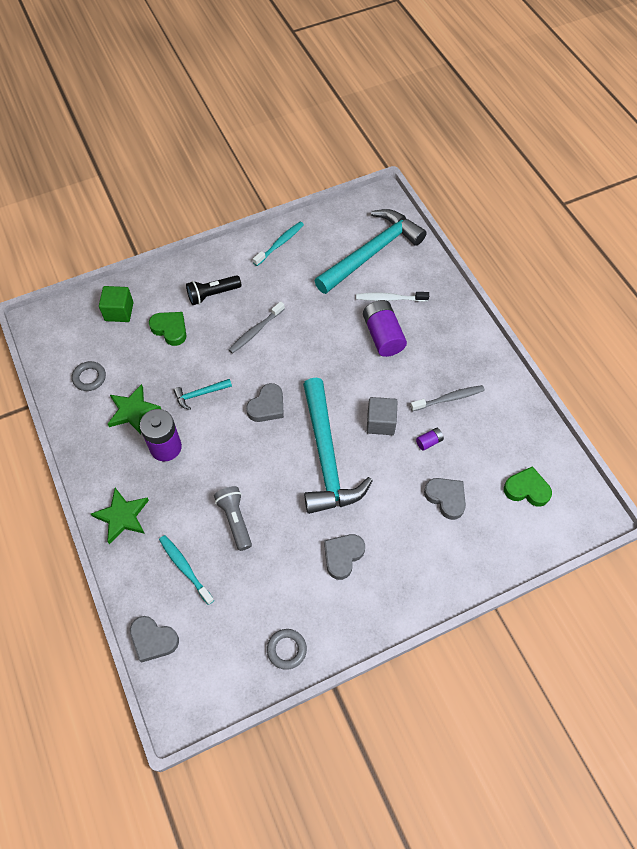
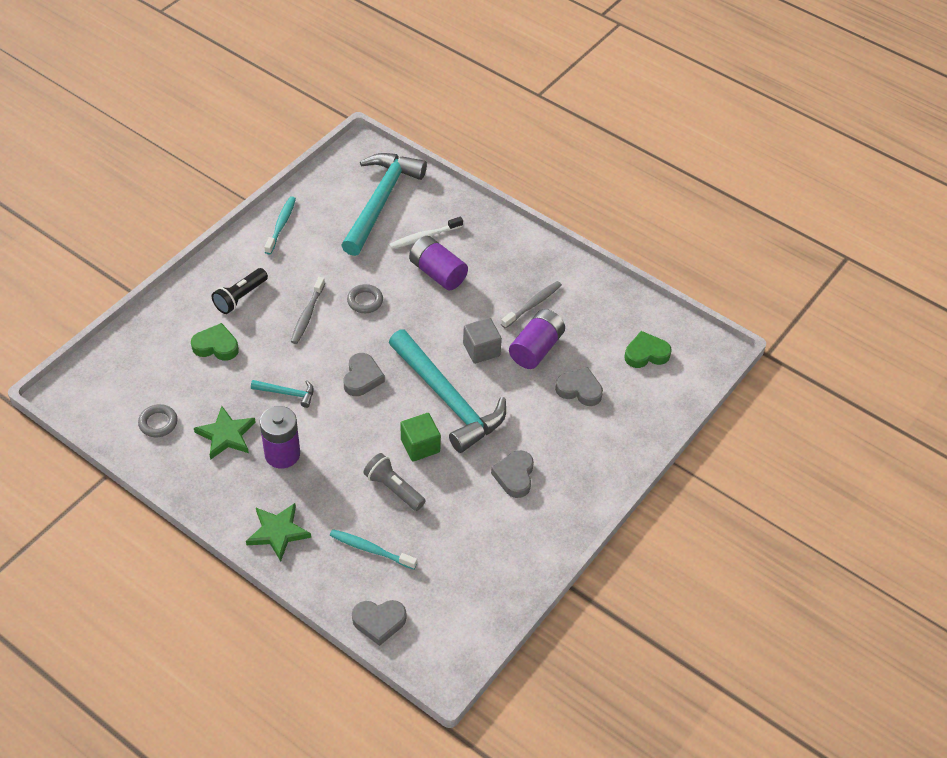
camera: 30 degrees left, 10 degrees down
green cube [99,286,134,322] -> green cube moved to [401,413,441,462]
turquoise hammer [174,379,232,410] -> turquoise hammer turned 120 degrees counterclockwise [251,380,314,408]
grey ring [267,629,307,670] -> grey ring moved to [347,284,383,313]
purple battery [416,428,444,451] -> purple battery [509,309,565,369], size x2.20

